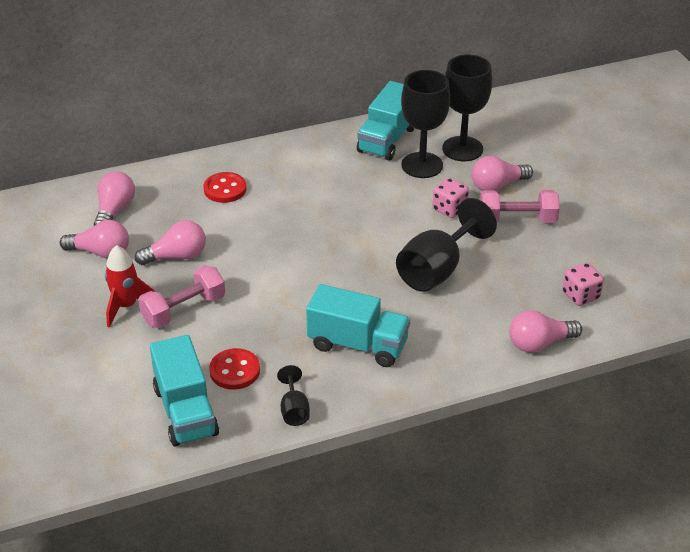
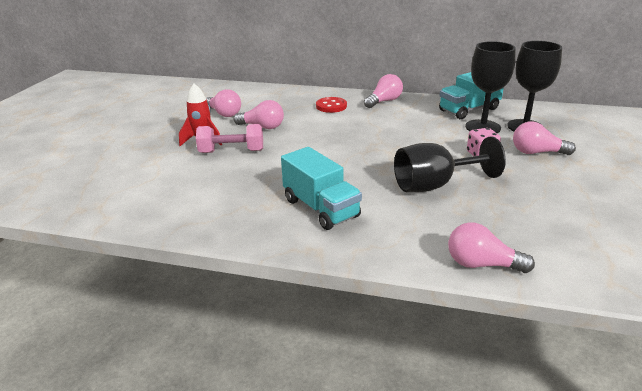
camera: 35 degrees right, 10 degrees down
pink light bulb [94,171,135,226] -> pink light bulb moved to [364,74,403,108]
turquoise truck [150,335,219,446] -> none
red button [209,348,260,390] -> none
black goblet [277,365,310,426] -> none
pink dumbbell [480,190,560,223] -> none
pink dice [562,262,604,306] -> none

